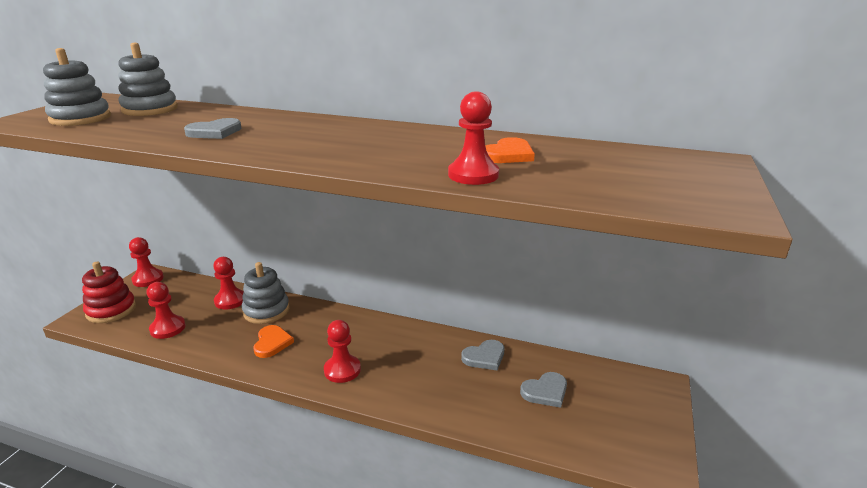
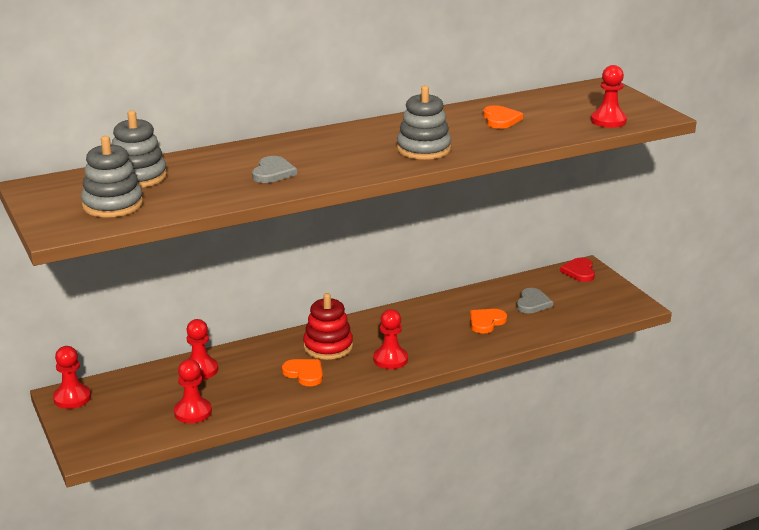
camera: 45 degrees left, 0 degrees up
red stacking toy [82,262,136,323] -> red stacking toy moved to [303,293,353,360]
grey stacking toy [241,262,290,324] -> grey stacking toy moved to [397,86,451,160]
red pawn [448,91,499,185] -> red pawn moved to [591,65,627,128]
grey heart [461,340,504,370] -> none
none -> orange heart [470,309,507,334]
none -> red heart [560,258,595,282]

